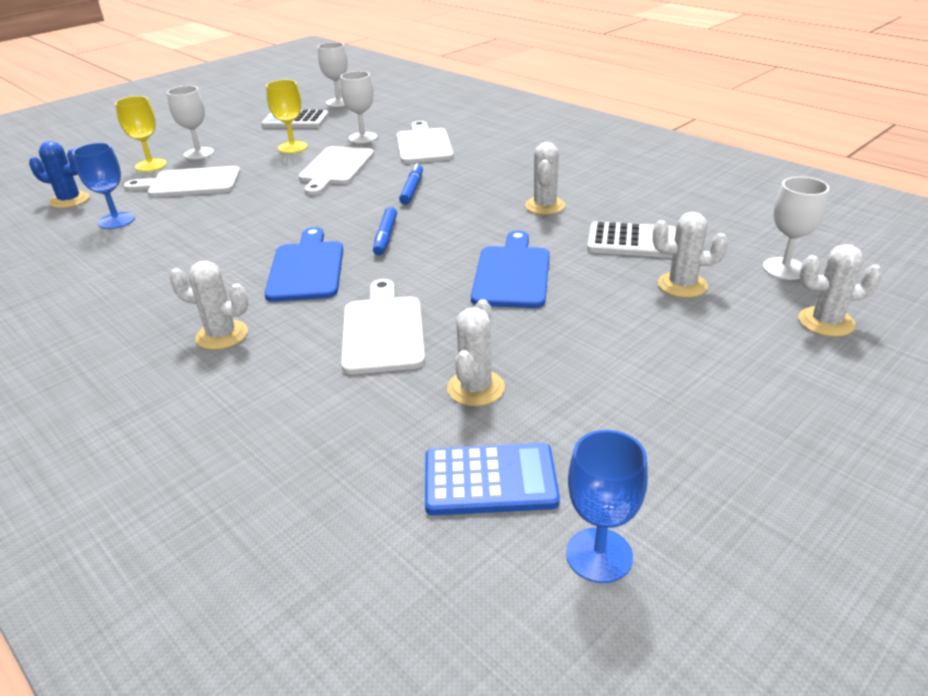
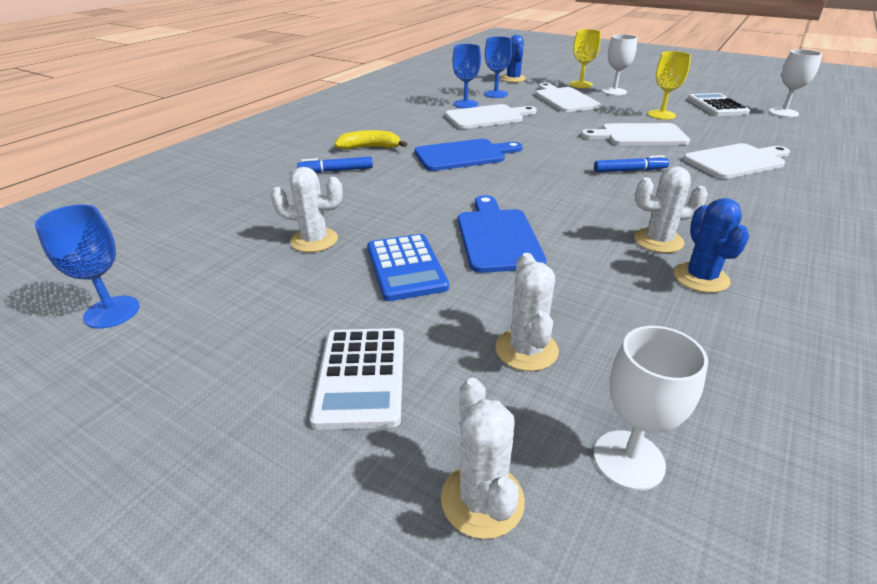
camera: 75 degrees right, 0 degrees up
white cactus [169,261,248,350] -> yellow banana [335,130,407,149]
white goblet [340,71,377,144] -> none
white cutting board [341,279,425,374] -> white cutting board moved to [445,104,537,129]
blue marker [373,207,397,255] -> blue marker moved to [297,157,373,173]
blue calculator [425,443,560,516] -> blue calculator moved to [367,234,449,301]
blue cutting board [471,231,550,308] -> blue cutting board turned 90 degrees counterclockwise [458,195,546,273]
white calculator [587,221,676,258] -> white calculator moved to [310,328,404,430]
none -> blue goblet [453,44,481,108]
none -> blue cactus [674,198,749,293]

